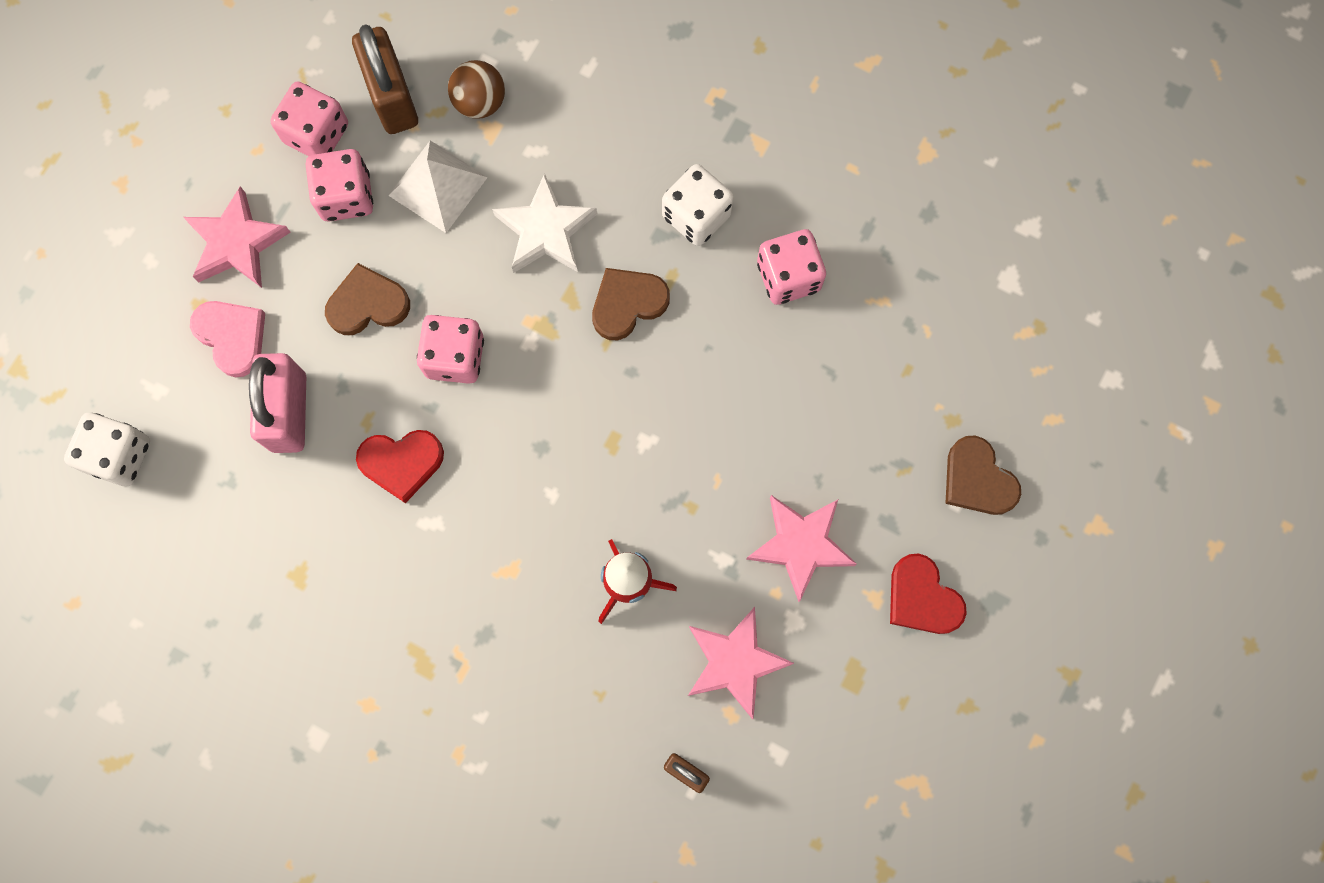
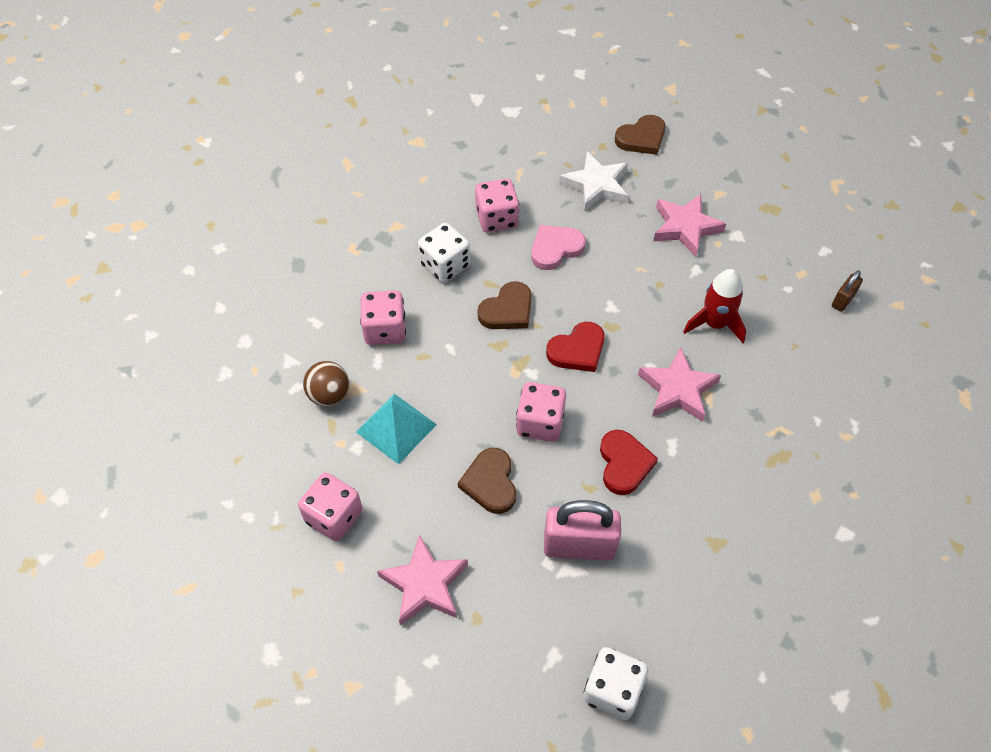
camera: 85 degrees left, 20 degrees down
pink heart [190,301,265,377] -> pink heart moved to [531,225,586,270]
pink dice [306,149,373,222] -> pink dice moved to [360,290,406,345]
brown padlock [352,24,418,134] -> none
white pyramid [388,141,488,233] -> turquoise pyramid [356,394,437,464]
white star [492,173,597,273] -> white star moved to [560,151,628,212]
brown heart [592,268,670,340] -> brown heart turned 105 degrees counterclockwise [478,281,531,329]
pink star [688,607,794,719] -> pink star moved to [638,347,721,422]
red heart [890,554,967,634] -> red heart moved to [546,322,605,372]

